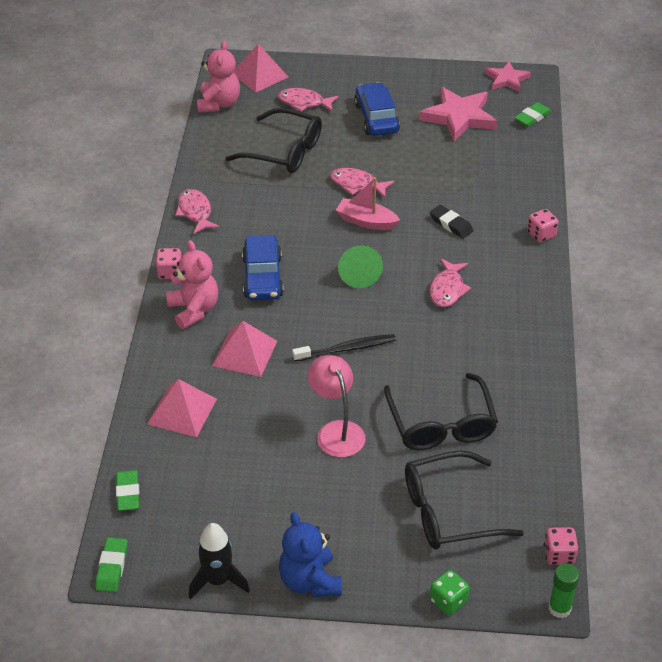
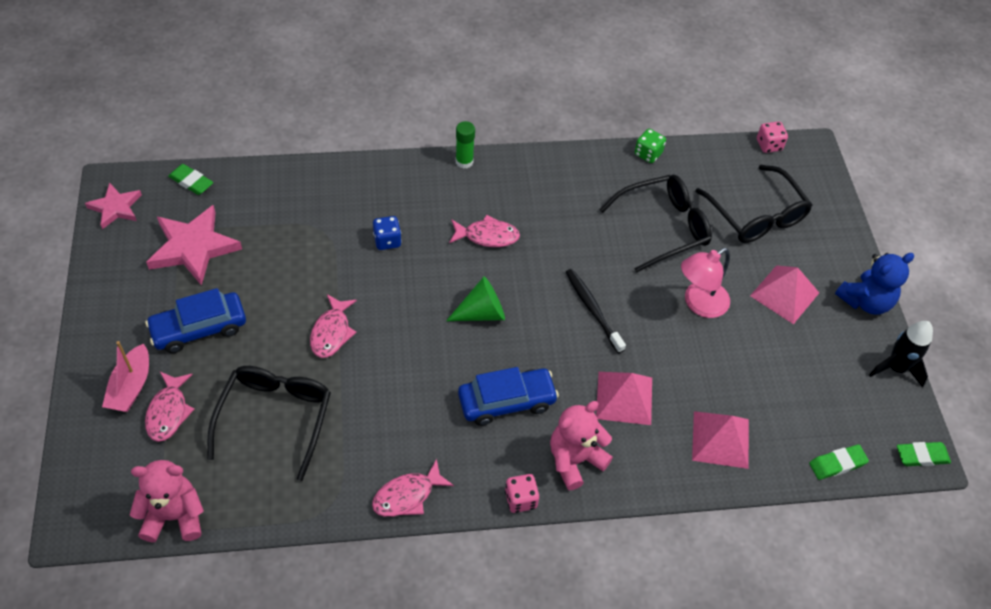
camera: 105 degrees left, 10 degrees up
pink pyramid [233,44,288,93] -> pink pyramid moved to [750,265,819,324]
pink boat [336,177,400,230] -> pink boat moved to [102,341,149,412]
black eraser [430,205,473,239] -> blue dice [373,216,402,250]
green dice [430,570,469,615] -> green dice moved to [634,129,666,163]
pink dice [527,209,559,243] -> none
green glue stick [549,563,579,618] -> green glue stick moved to [456,121,475,169]

